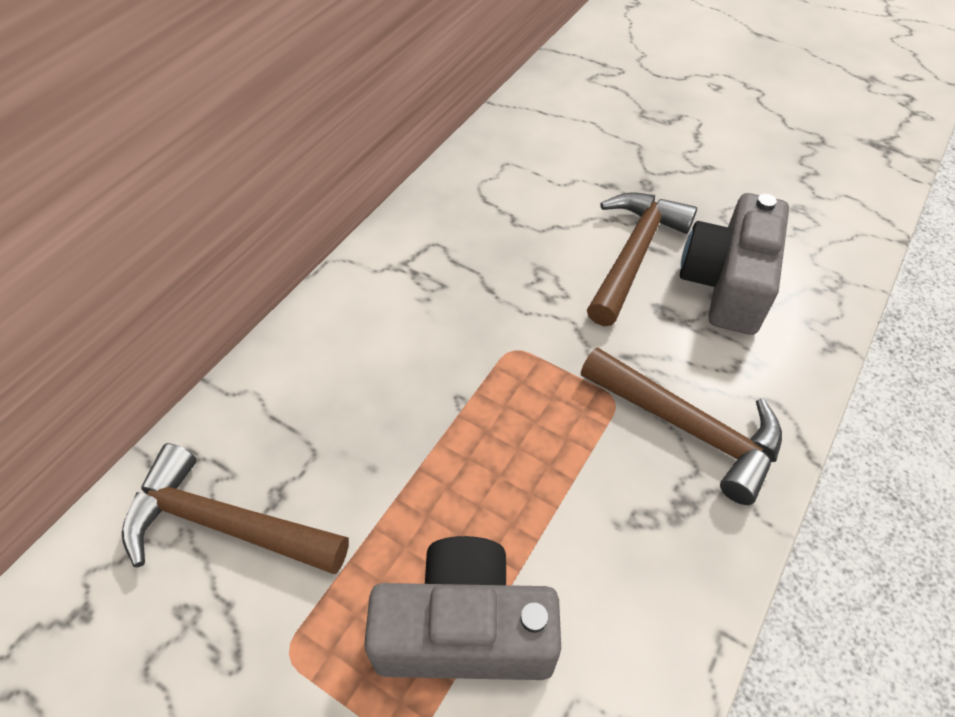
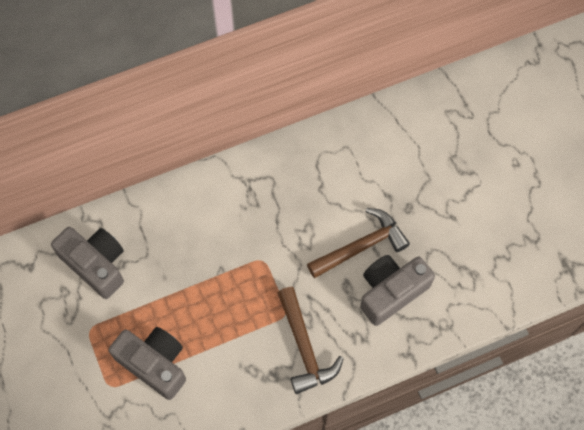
camera: 35 degrees right, 15 degrees up
brown hammer [122,443,349,574] -> grey camera [51,227,124,299]

